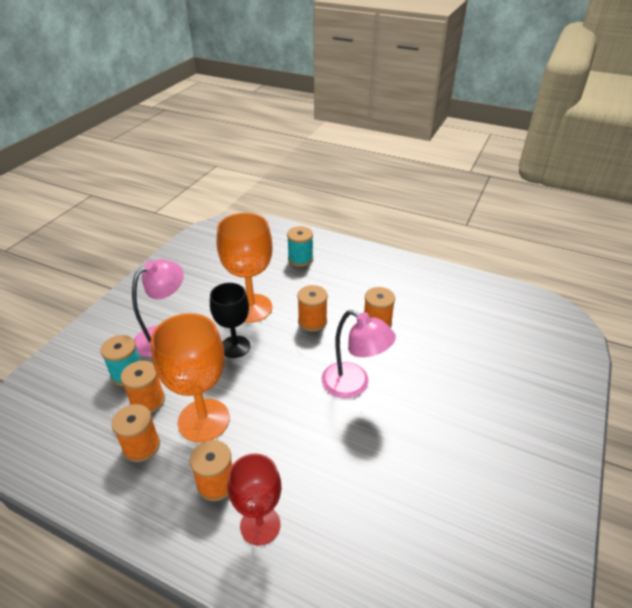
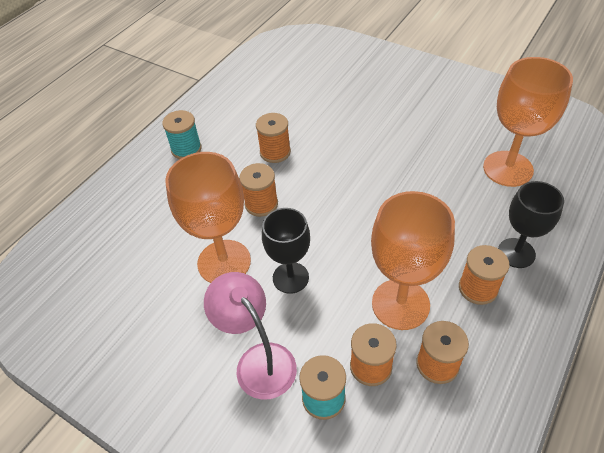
camera: 80 degrees left, 10 degrees up
red goblet [228,453,281,546] -> black goblet [498,181,564,268]
turquoise spool [287,226,313,267] -> turquoise spool moved to [162,110,202,159]
pink lamp [322,310,396,398] -> none
none -> orange goblet [483,57,573,187]

